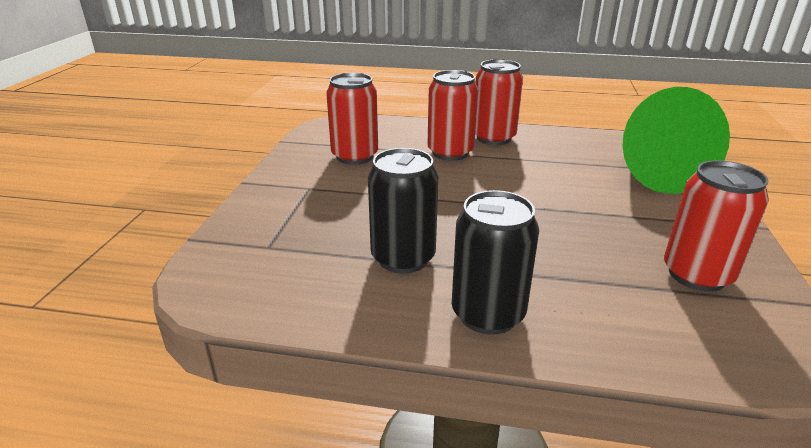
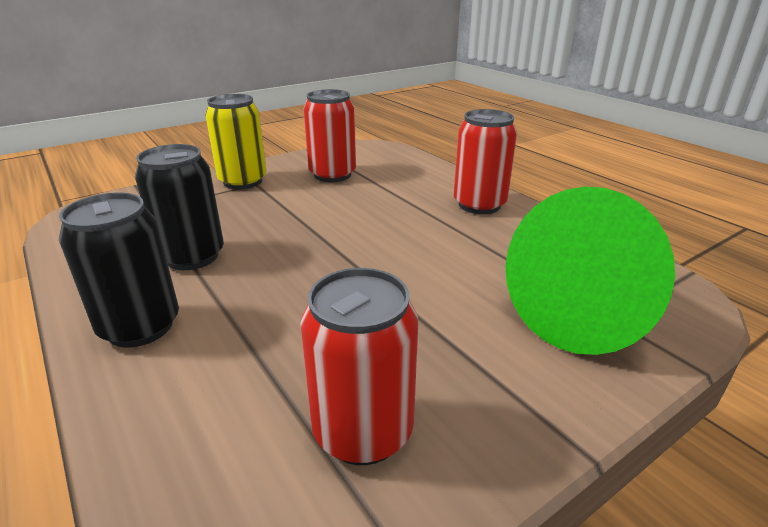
camera: 45 degrees right, 0 degrees up
red can [427,70,478,161] -> none
none -> yellow can [205,94,267,189]

